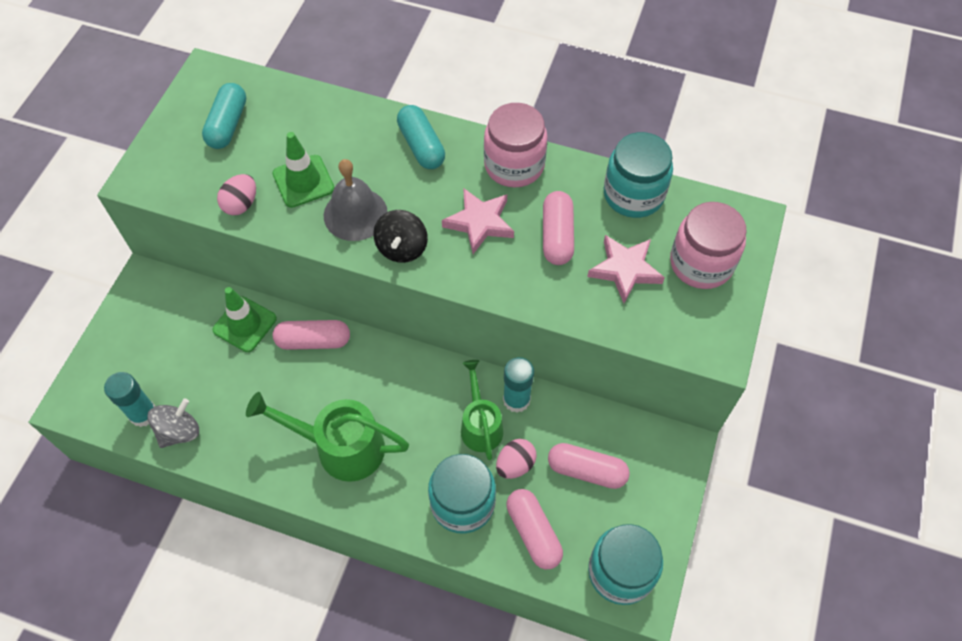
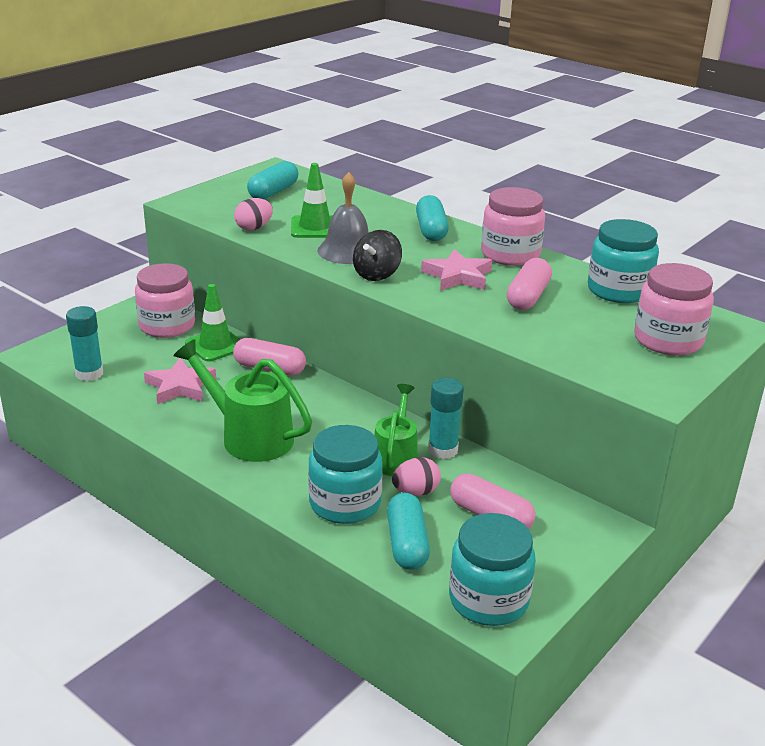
camera: 20 degrees right, 30 degrees down
grey spinning top [147,398,199,448] -> none
pink capsule [507,489,563,569] -> turquoise capsule [387,493,430,570]
pink star [587,235,665,303] -> pink star moved to [144,358,216,404]
none -> pink jar [135,263,195,338]

